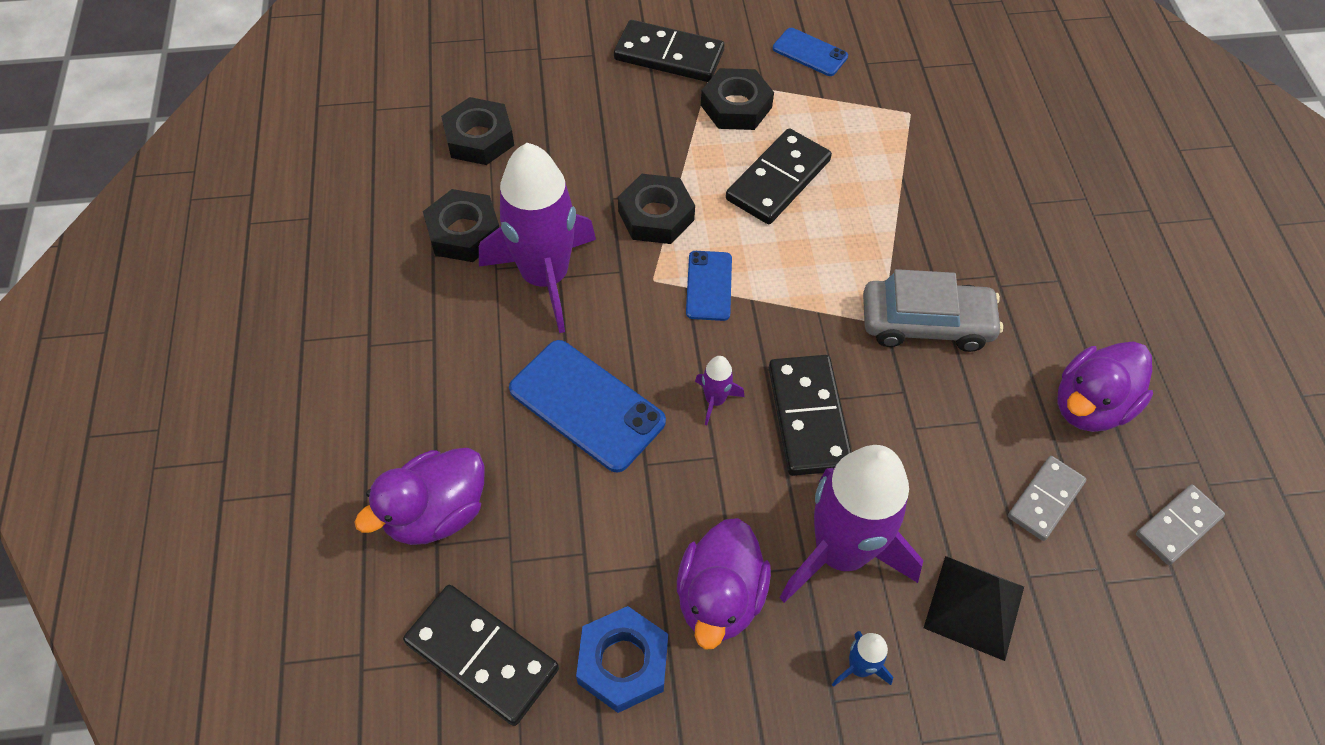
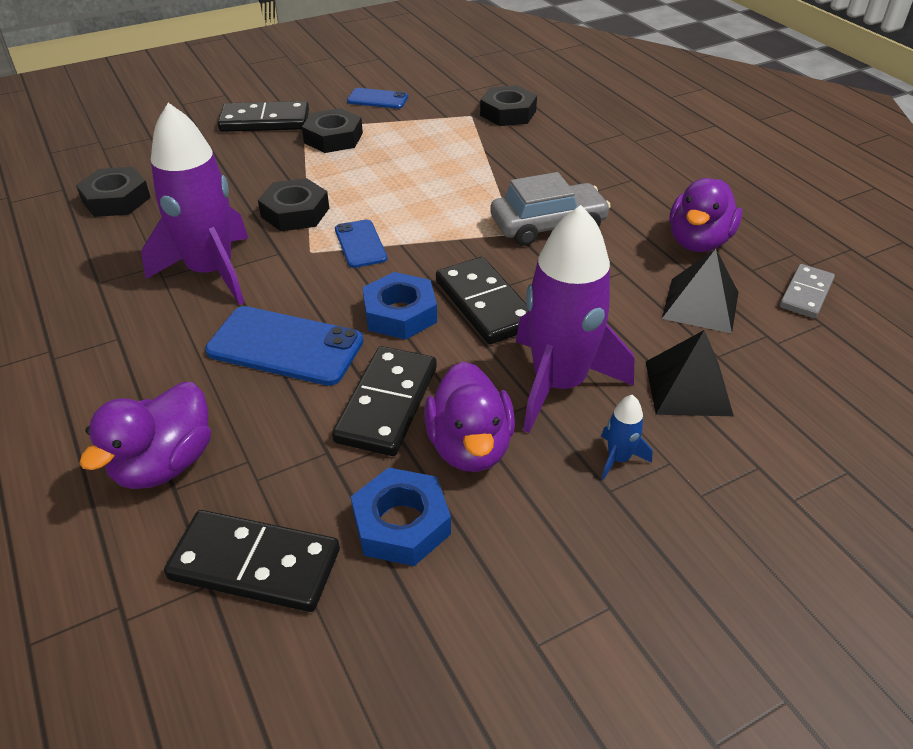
camera: 20 degrees left, 15 degrees down
black nut [423,189,499,262] -> black nut moved to [480,85,537,126]
purple rocket [695,356,744,425] -> blue nut [362,272,437,340]
black domino [726,128,832,224] -> black domino moved to [332,346,437,456]
grey domino [1008,456,1086,541] -> black pyramid [662,249,739,333]

